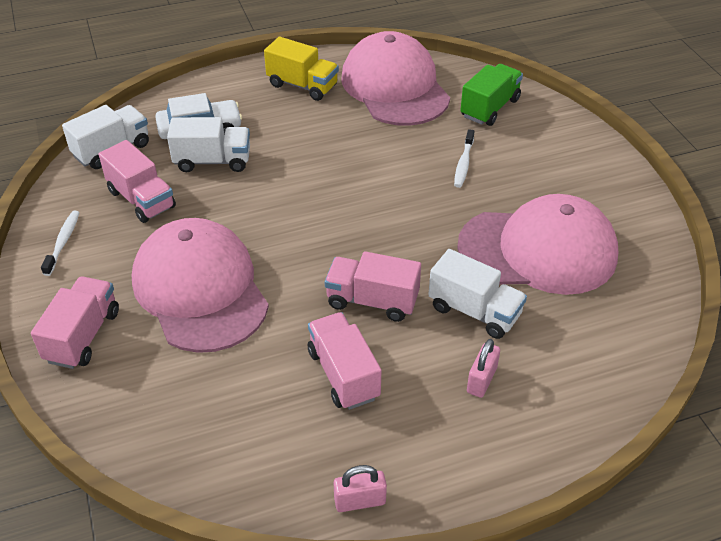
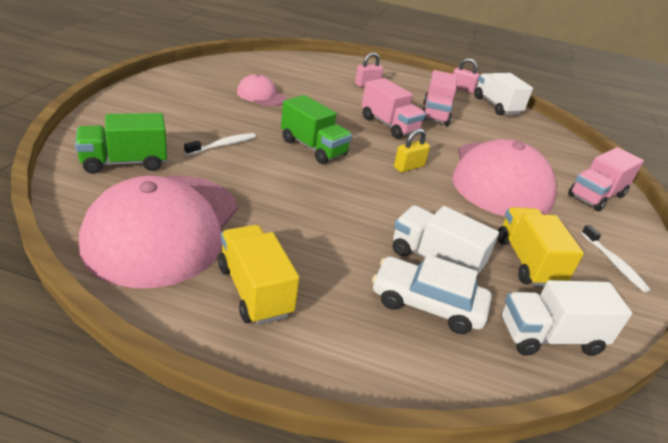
camera: 150 degrees left, 10 degrees down
white toothbrush [41,211,80,276] -> white toothbrush turned 60 degrees counterclockwise [581,225,650,292]
pink truck [99,140,176,223] -> yellow truck [498,207,584,287]
white truck [428,249,527,339] -> white truck moved to [474,73,533,115]
pink cap [457,194,618,295] -> pink cap [237,74,287,107], size x0.46
none -> green truck [281,95,352,164]
none -> yellow padlock [394,128,430,172]

